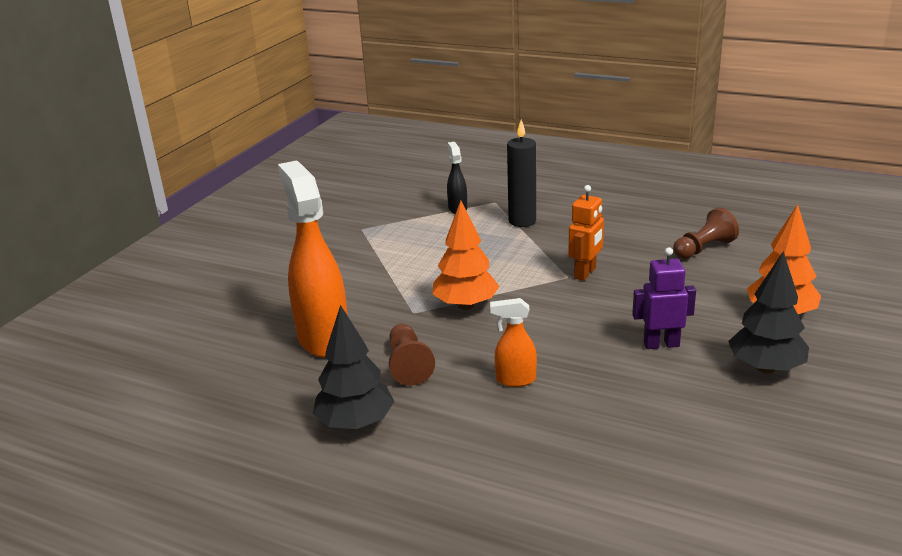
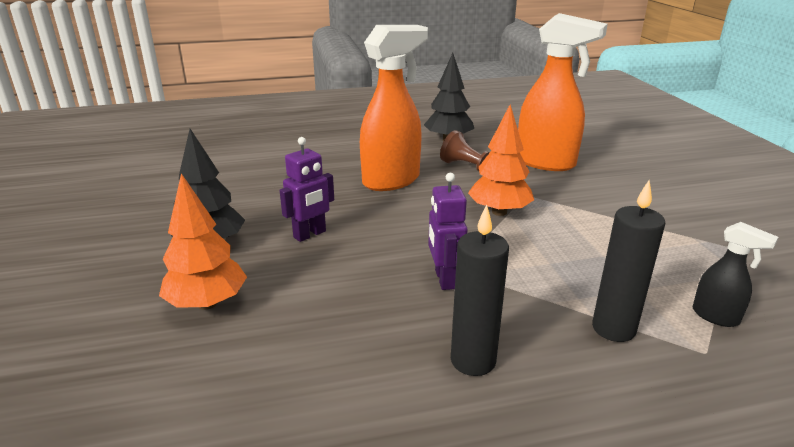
camera: 140 degrees right, 0 degrees up
orange spray bottle [490,298,537,387] -> orange spray bottle [360,25,428,191], size x2.11
orange robot [568,185,604,281] -> purple robot [428,173,468,290]
brown pawn [673,207,739,259] -> none
none -> black candle [451,205,509,376]

